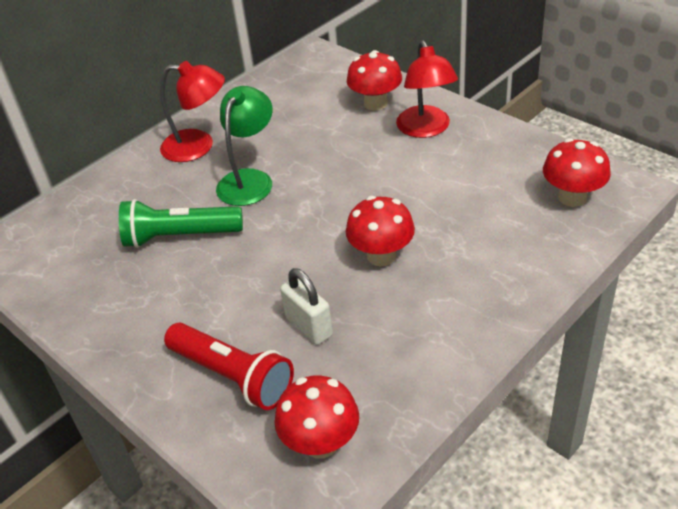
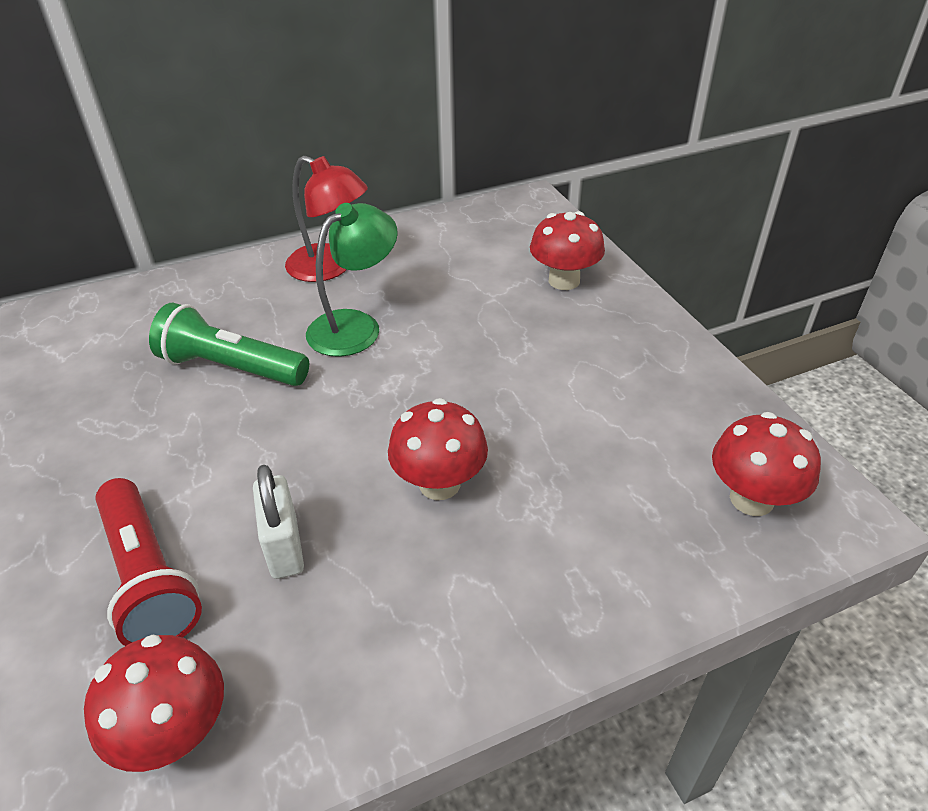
camera: 20 degrees right, 0 degrees up
red lamp [396,41,458,138] -> none

